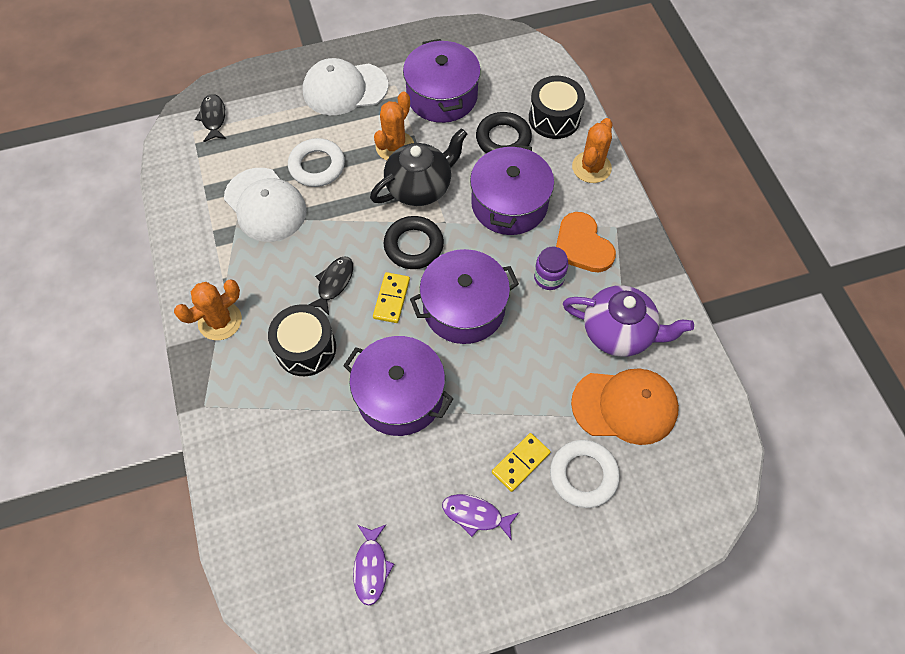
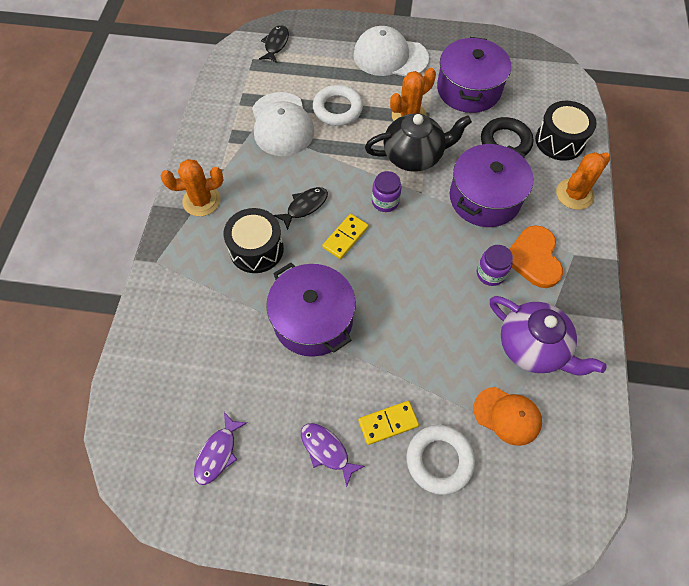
camera: 25 degrees right, 0 degrees up
black ring [384,216,444,269] -> purple jar [372,171,401,212]
purple pot [410,249,519,344] -> none
orange cap [571,369,679,445] -> orange cap [473,387,542,446], size x0.66

